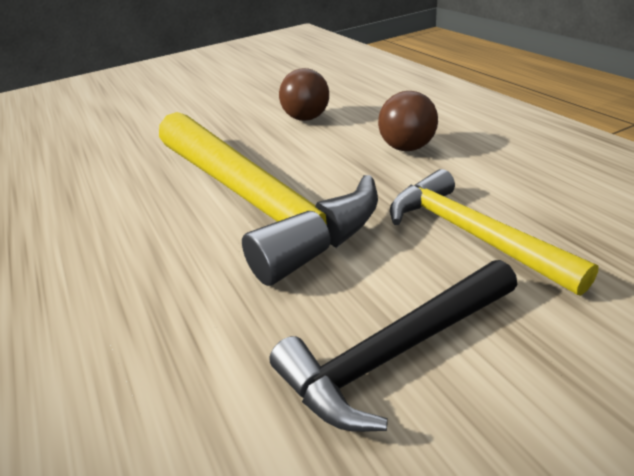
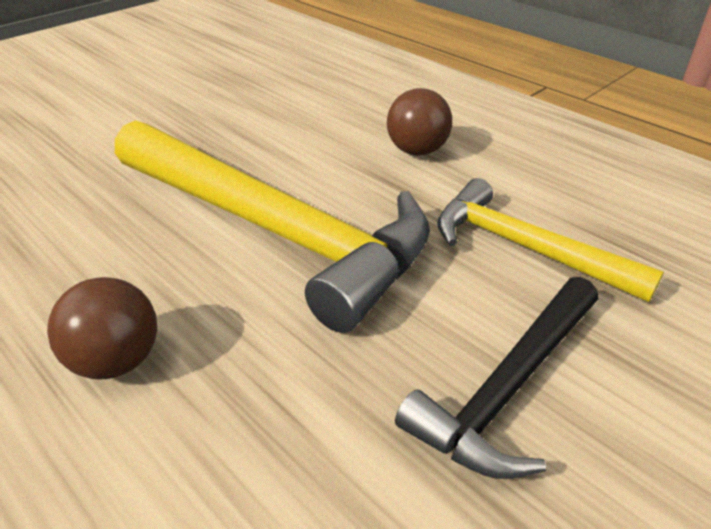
camera: 20 degrees left, 5 degrees up
brown ball [279,68,329,121] -> brown ball moved to [47,277,157,380]

